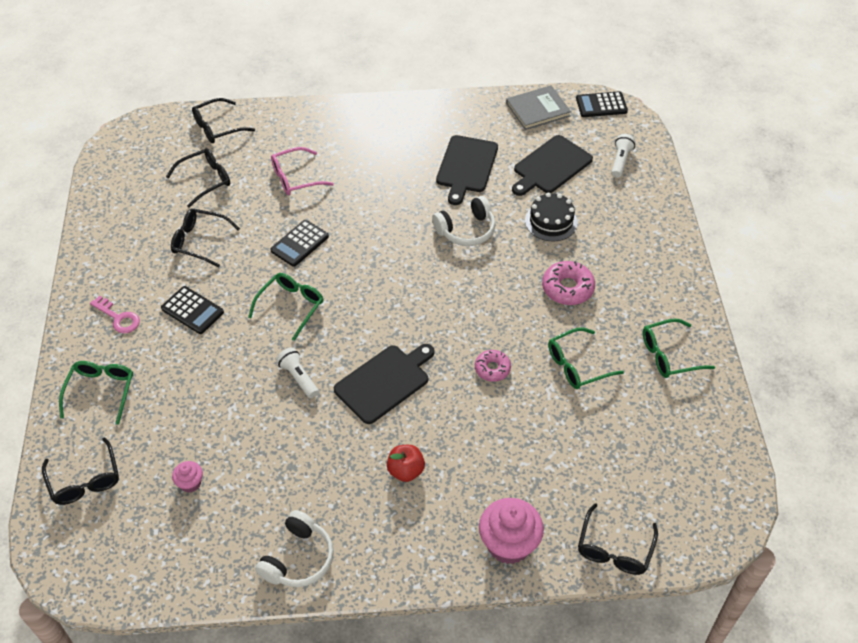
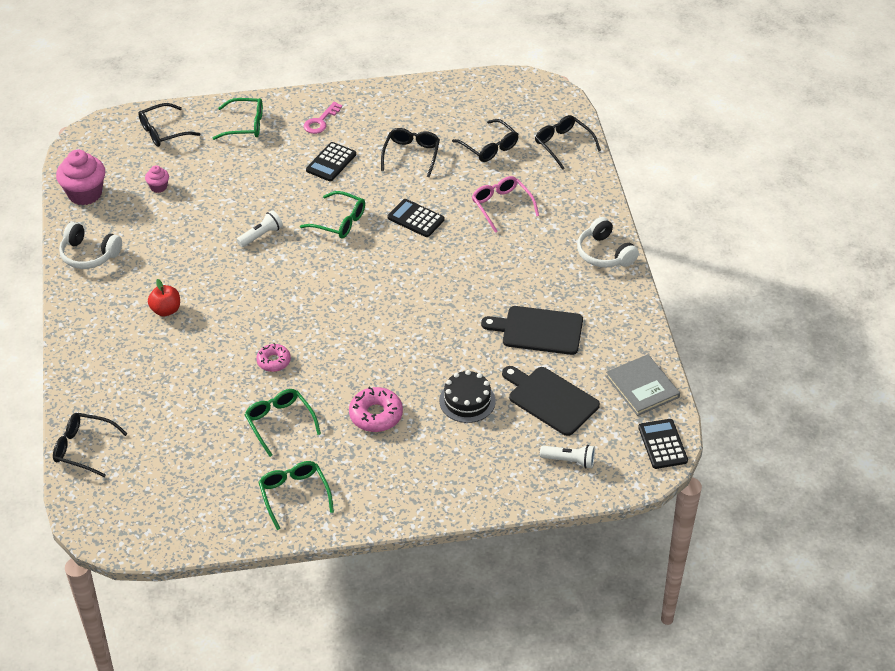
camera: 85 degrees right, 5 degrees down
black cutting board [334,344,435,424] -> none
white headphones [432,196,496,246] -> white headphones moved to [577,217,639,268]
pink cupcake [479,498,544,564] -> pink cupcake moved to [56,149,105,205]

